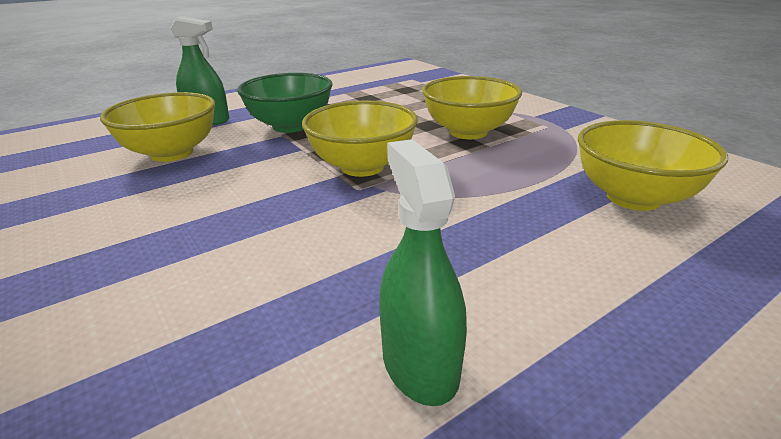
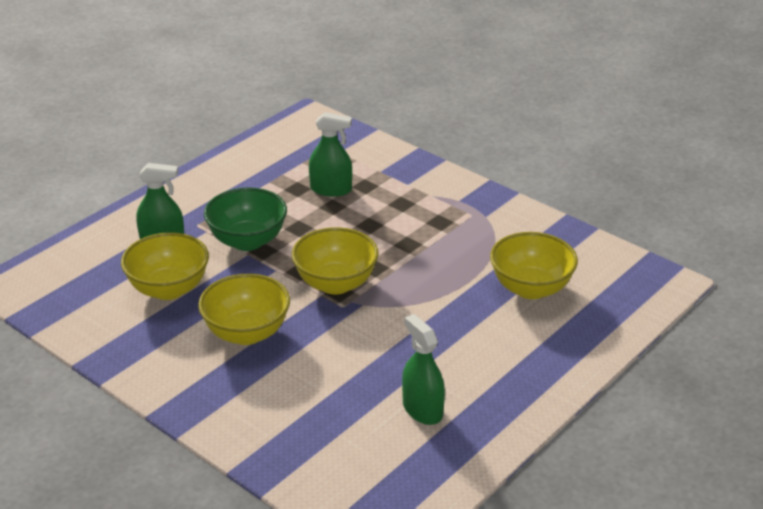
camera: 15 degrees left, 5 degrees up
yellow bowl [422,76,522,139] -> yellow bowl moved to [198,274,290,345]
none -> green spray bottle [309,112,352,197]

